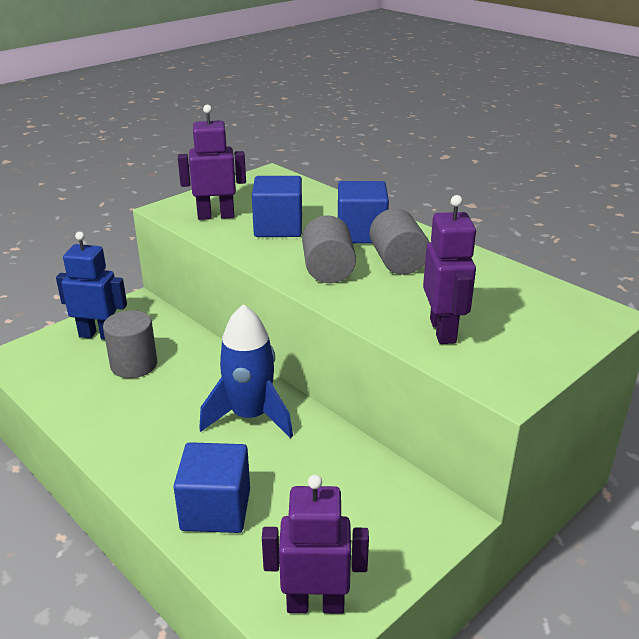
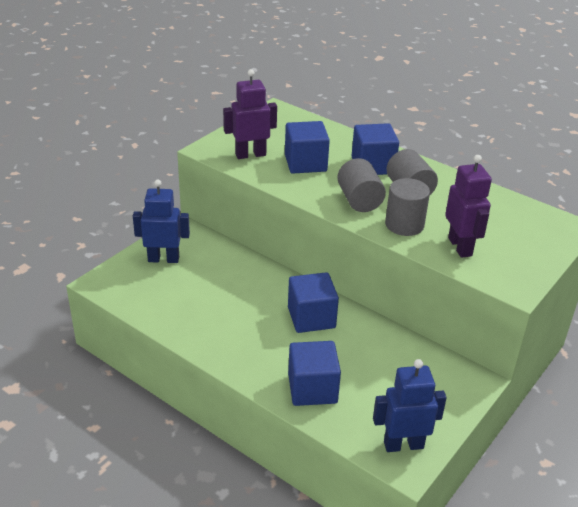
camera: 10 degrees left, 5 degrees up
grey cylinder [103,310,157,378] -> grey cylinder moved to [385,178,430,236]
blue rocket [199,304,293,438] -> blue cube [288,272,339,333]
purple robot [262,475,369,614] -> blue robot [373,359,447,452]

